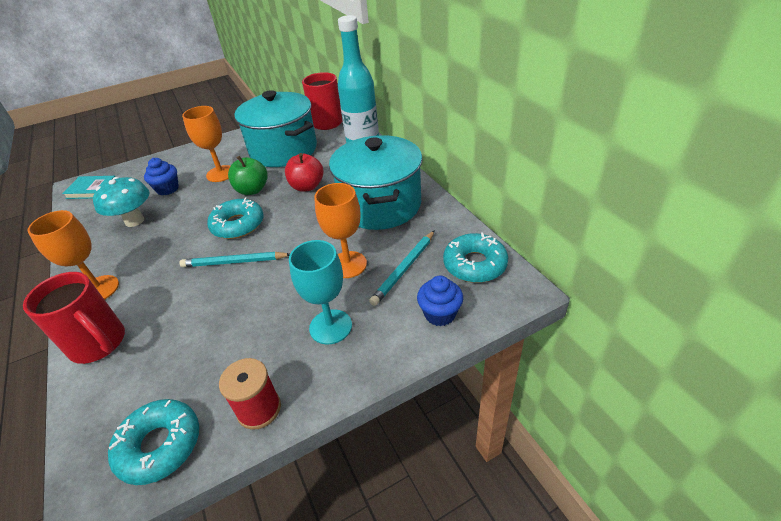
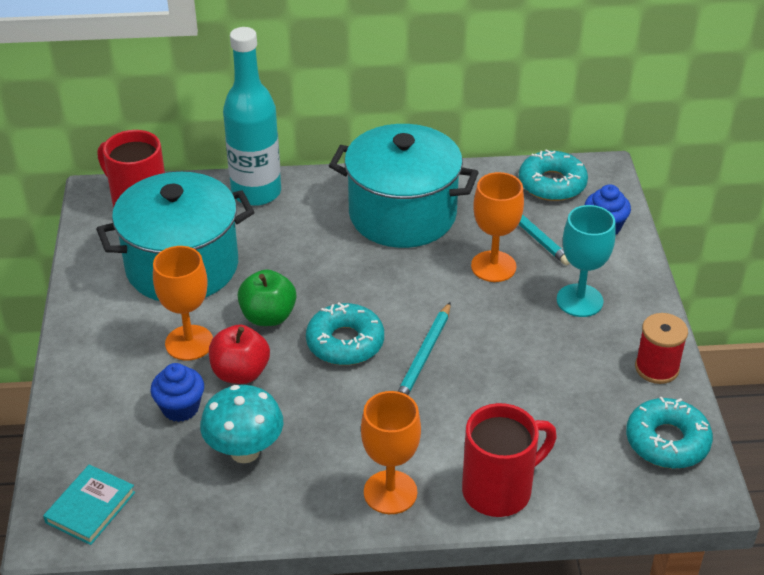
camera: 70 degrees left, 0 degrees up
red apple [285,153,323,192] -> red apple moved to [209,325,270,384]

